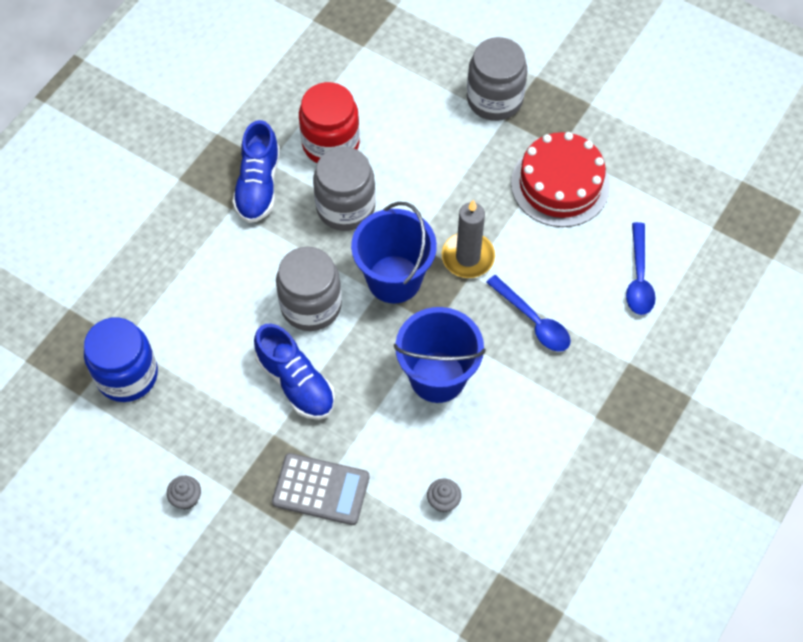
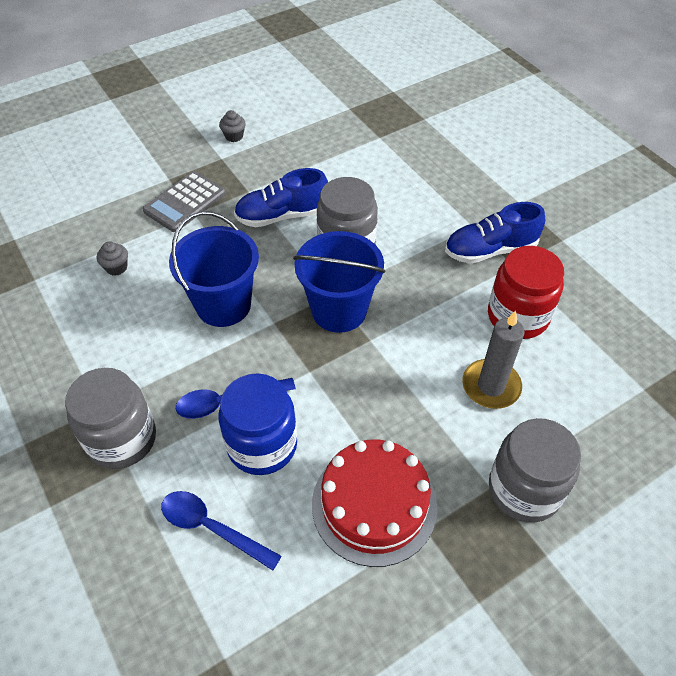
camera: 115 degrees right, 10 degrees down
blue jar [84,317,158,402] -> blue jar moved to [218,373,297,475]
blue shoe [232,120,280,223] -> blue shoe turned 45 degrees counterclockwise [445,202,545,264]
grey jar [313,147,375,231] -> grey jar moved to [65,368,156,469]
grey candle [442,199,495,278] -> grey candle moved to [462,310,525,409]

